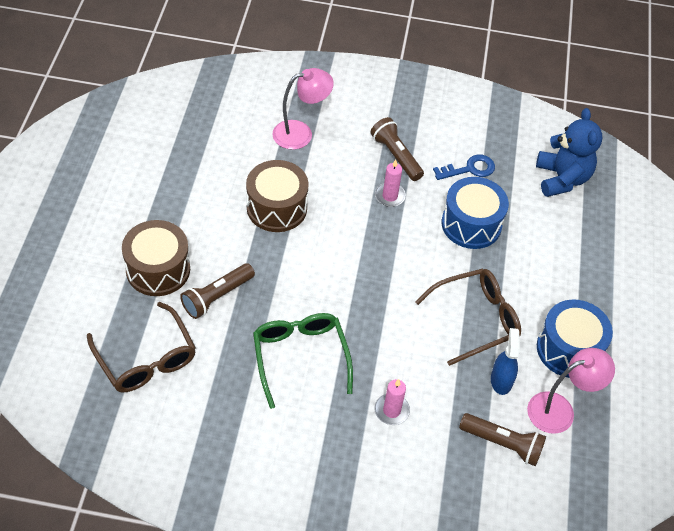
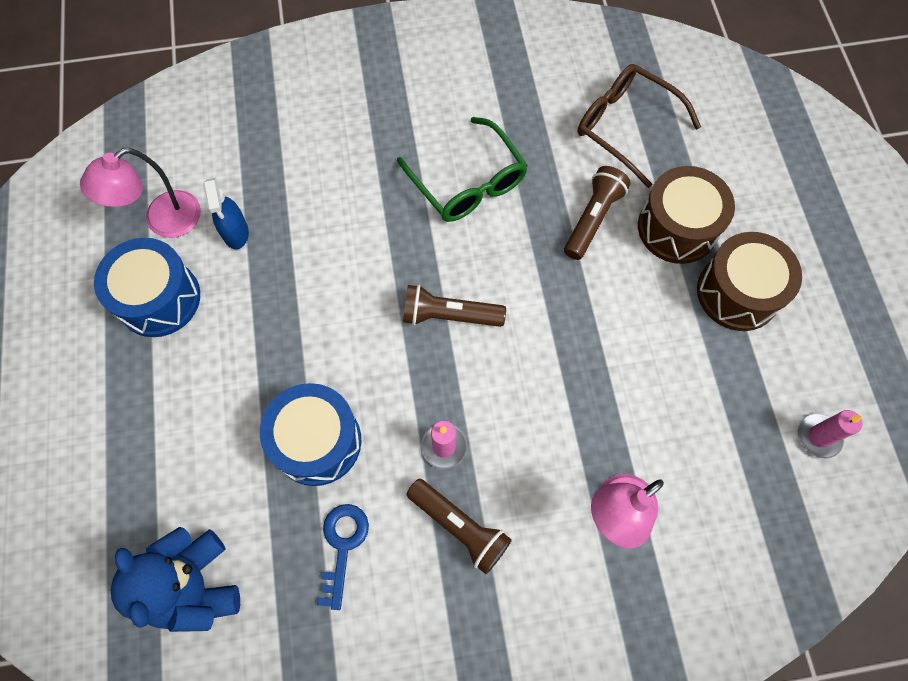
camera: 165 degrees right, 15 degrees up
brown drum [246,160,309,232] -> brown drum moved to [697,232,802,331]
pink candle [374,379,410,425] -> pink candle moved to [798,410,862,459]
brown glasses [415,268,521,366] -> none
blue key [433,154,495,180] -> blue key turned 135 degrees clockwise [317,504,369,610]
brown flashlight [459,413,546,466] -> brown flashlight moved to [403,284,506,327]

